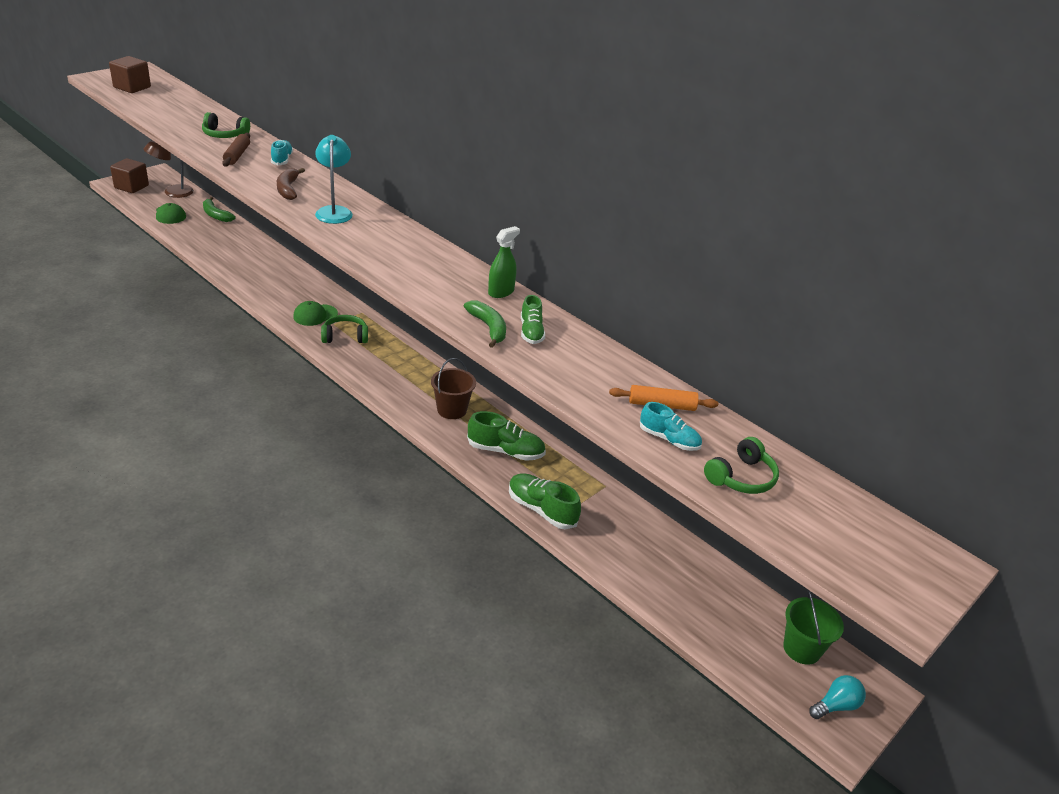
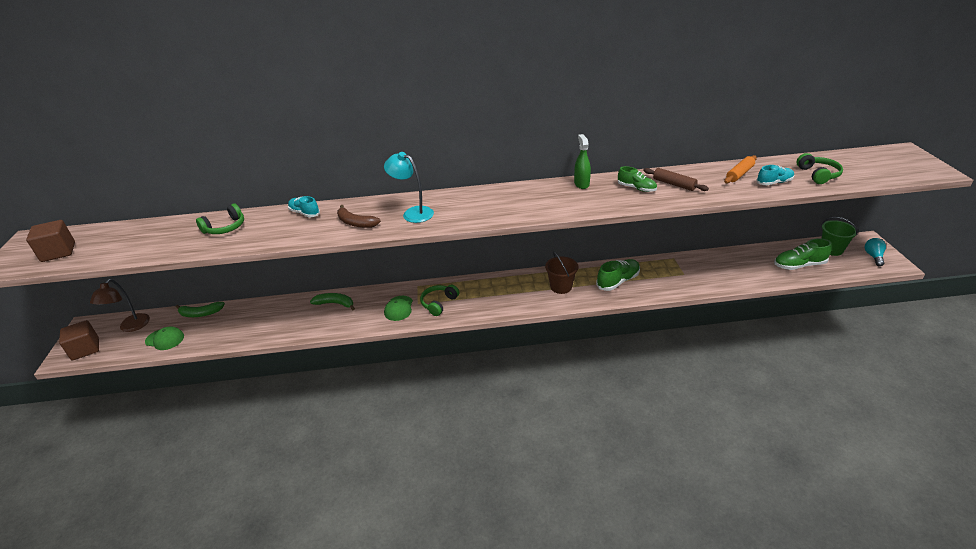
camera: 45 degrees left, 0 degrees up
brown rolling pin [222,133,250,167] -> brown rolling pin moved to [643,168,709,191]
green banana [464,300,506,348] -> green banana moved to [310,293,355,310]
green shoe [509,473,581,529] -> green shoe moved to [774,238,832,270]

